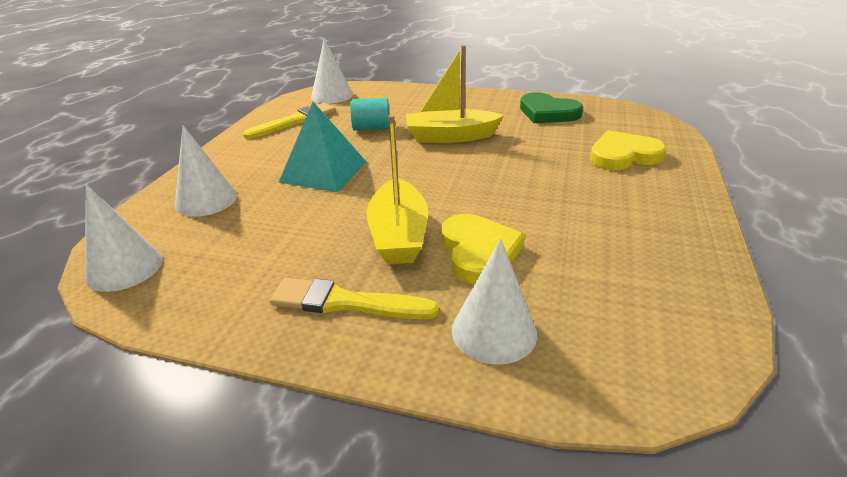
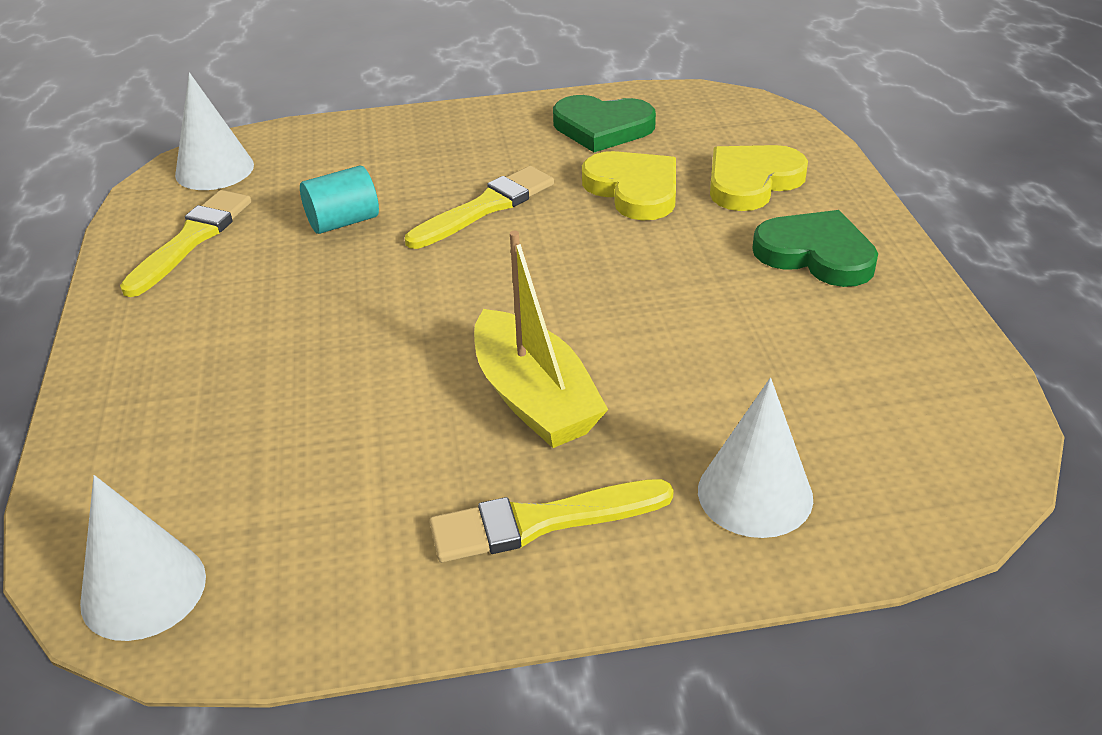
camera: 25 degrees left, 5 degrees up
white cone [175,125,237,217] -> none
turquoise pyramid [279,102,366,192] -> none
yellow boat [406,45,504,143] -> yellow brush [405,166,554,249]
yellow heart [441,214,525,285] -> yellow heart moved to [582,151,676,221]
none -> green heart [752,210,878,287]

